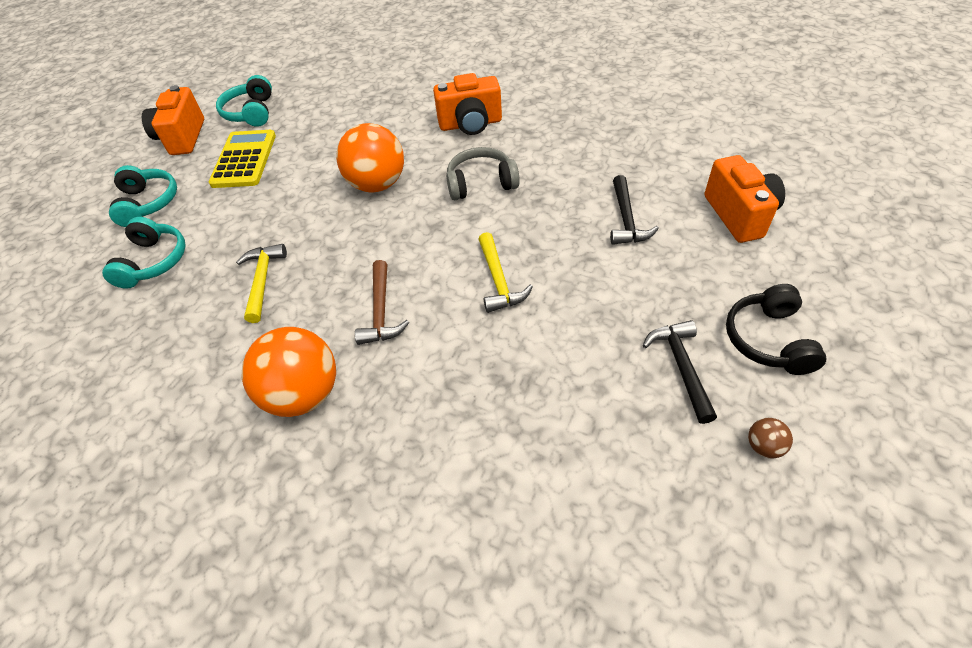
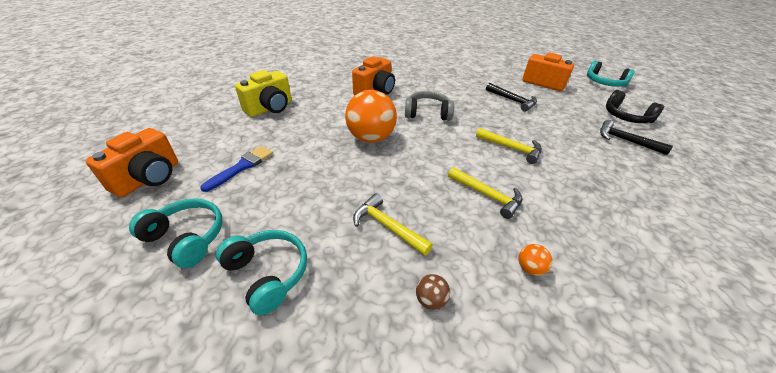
camera: 50 degrees left, 10 degrees down
orange camera [142,85,204,155] -> orange camera turned 105 degrees counterclockwise [86,128,178,197]
yellow calculator [209,130,276,188] -> blue brush [200,146,273,192]
turquoise headphones [216,75,272,127] -> turquoise headphones moved to [587,61,635,87]
orange ball [241,327,336,417] -> orange ball [518,244,552,276], size x0.41
brown hammer [355,260,409,345] -> yellow hammer [448,167,523,219]
grey headphones [446,147,520,200] -> grey headphones turned 60 degrees clockwise [405,91,454,121]
brown ball [748,418,793,458] -> brown ball moved to [416,274,450,310]
none -> yellow camera [235,70,292,117]

